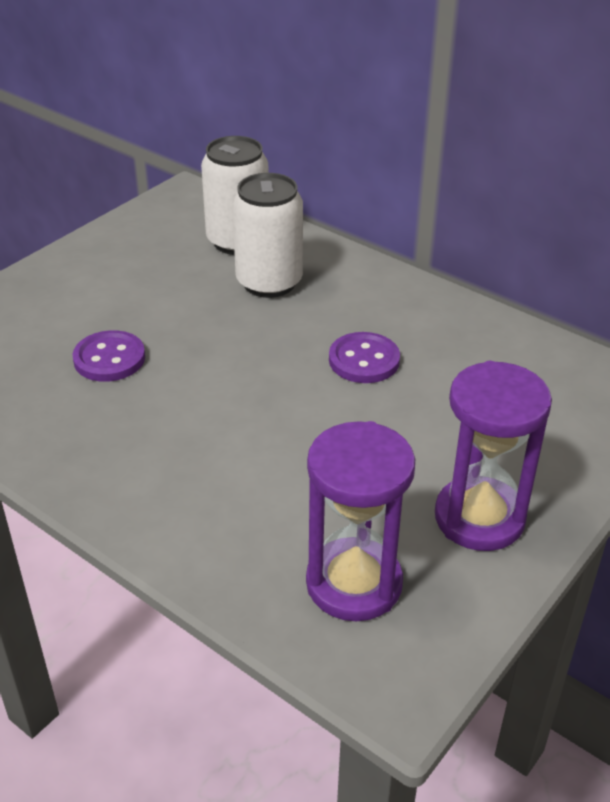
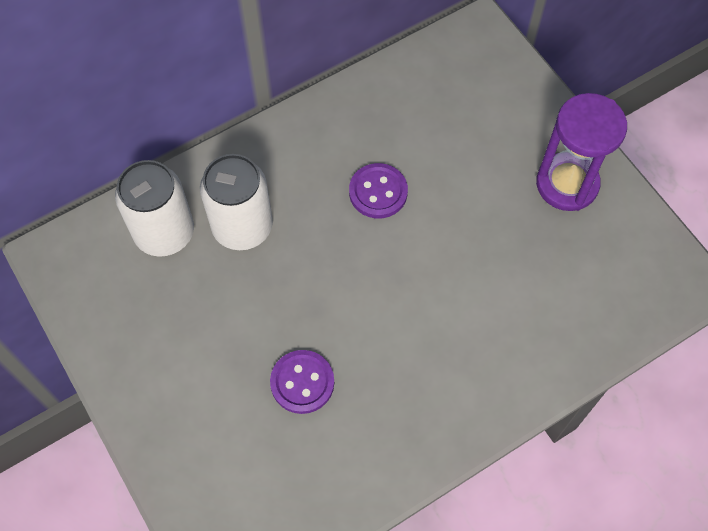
camera: 70 degrees left, 25 degrees up
purple hourglass [306,421,415,621] -> none

